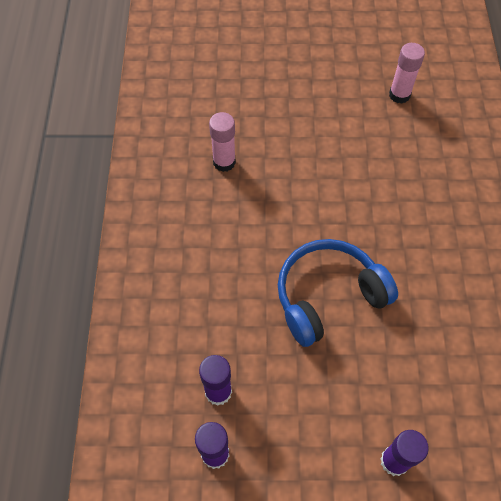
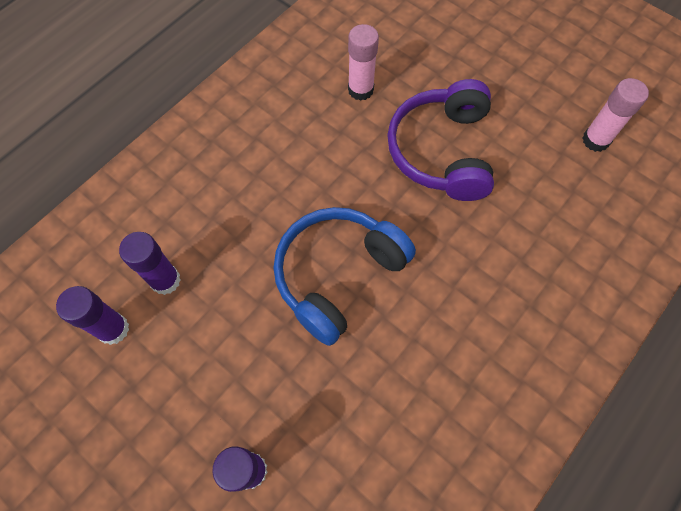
camera: 40 degrees right, 5 degrees up
blue headphones [278,239,398,347] -> blue headphones turned 60 degrees counterclockwise [273,207,416,346]
none -> purple headphones [387,79,494,201]

